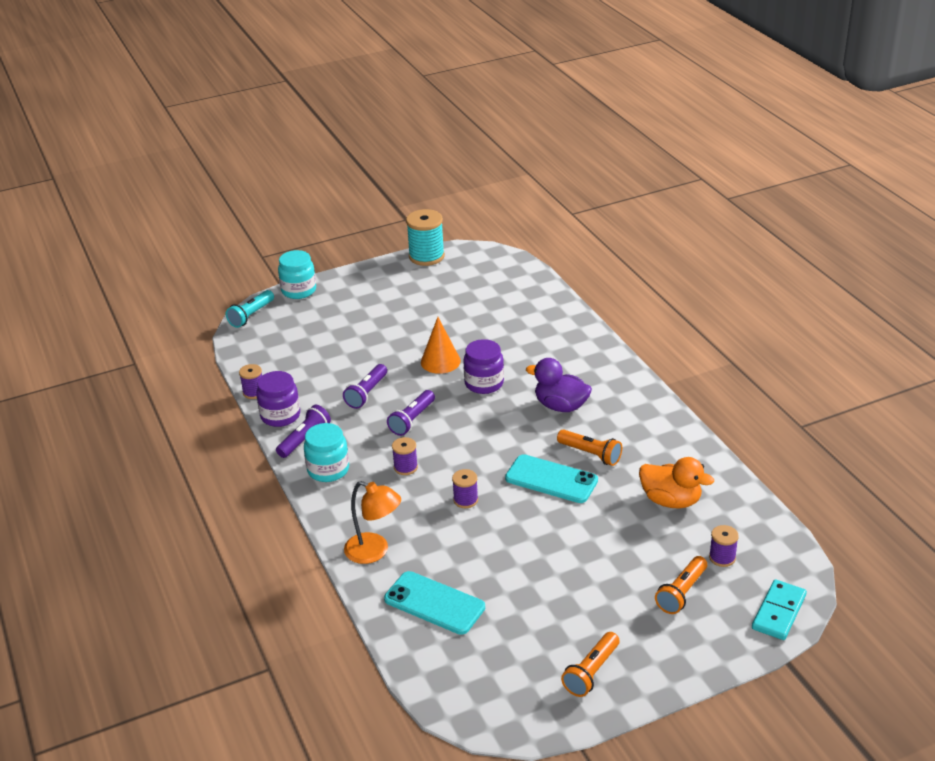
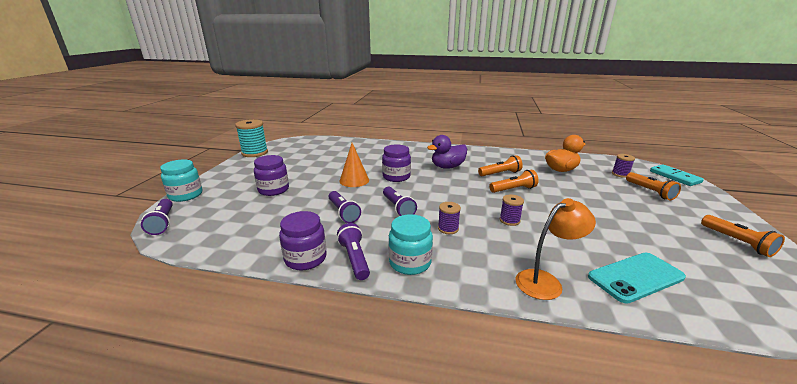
camera: 55 degrees left, 10 degrees down
turquoise flashlight [226,290,274,328] -> purple flashlight [141,199,173,235]
purple spool [239,364,262,399] -> none
turquoise phone [505,454,598,503] -> orange flashlight [489,170,539,193]
none -> purple jar [254,155,289,196]

